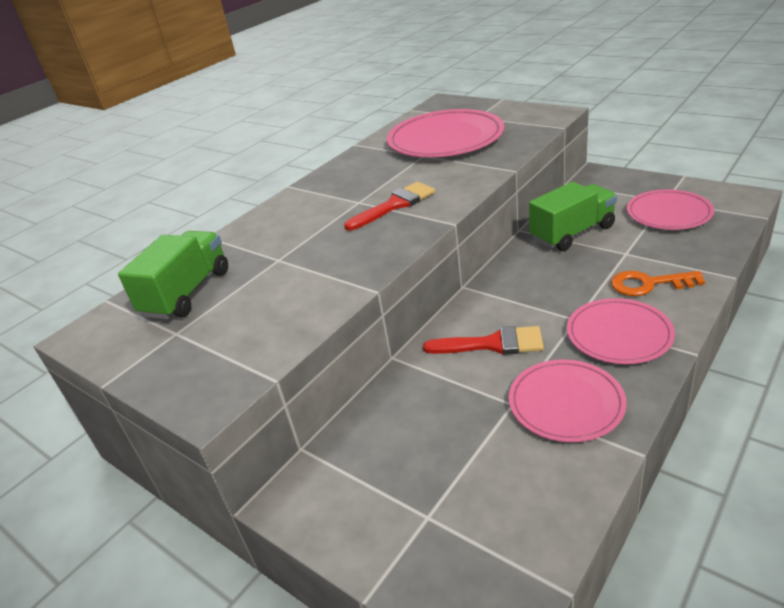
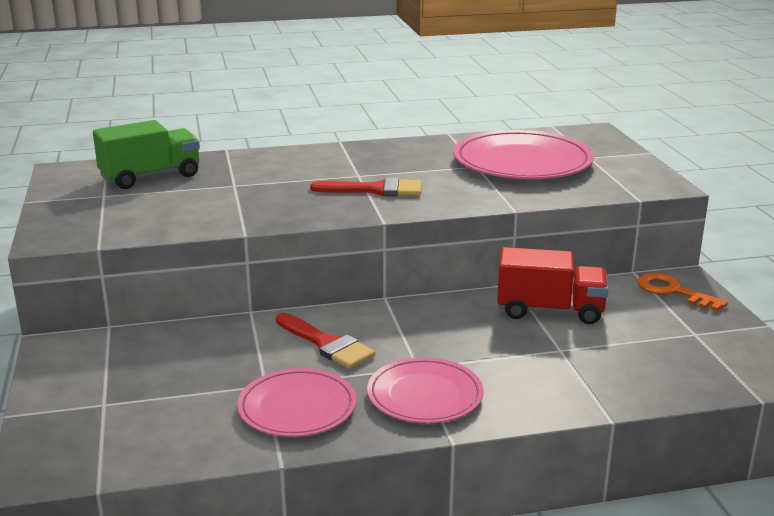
camera: 35 degrees right, 10 degrees down
green truck [529,182,617,251] -> red truck [497,247,608,324]
orange key [611,271,705,296] -> orange key moved to [638,273,728,311]
pink plate [627,189,714,230] -> none

